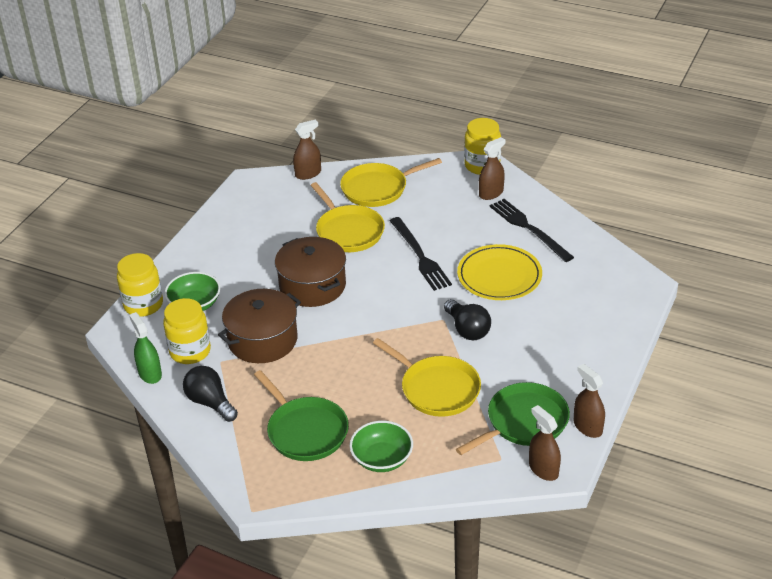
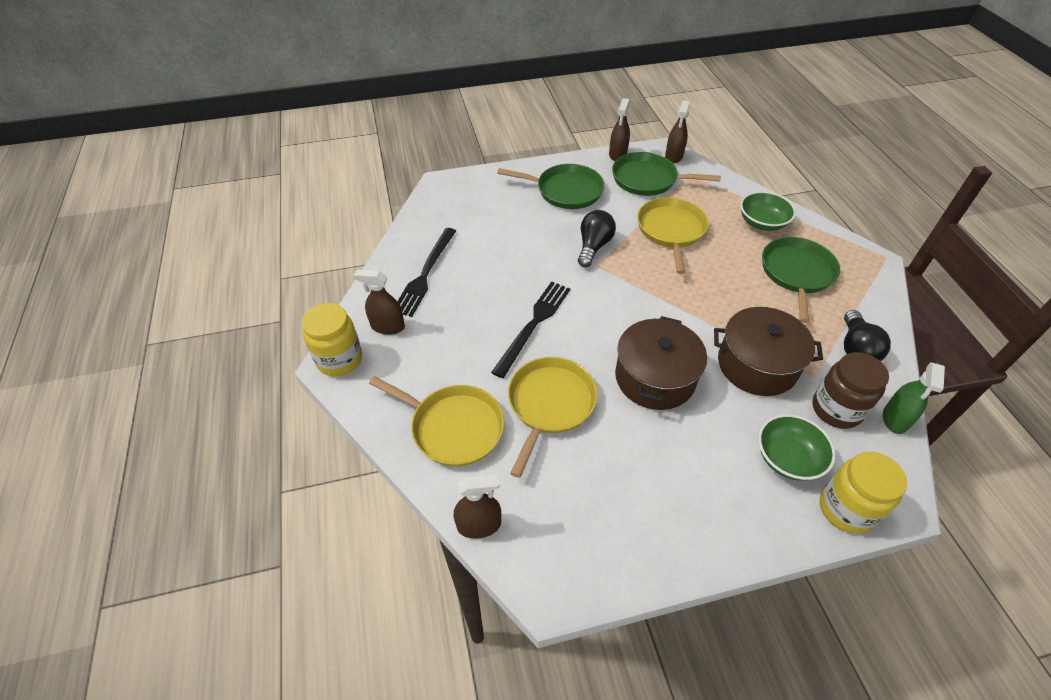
camera: 130 degrees left, 10 degrees up
yellow jar [163,298,211,364] -> brown jar [812,352,889,429]
brown spray bottle [293,119,321,180] -> brown spray bottle turned 150 degrees clockwise [453,474,501,539]
yellow plate [457,244,542,300] -> none
none -> green pan [497,164,605,209]

